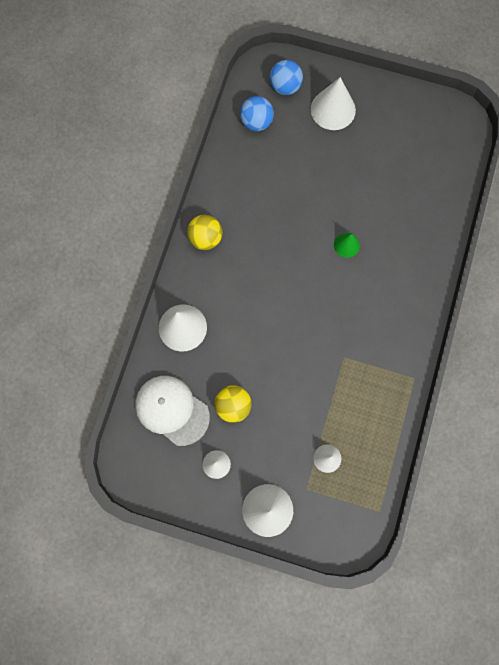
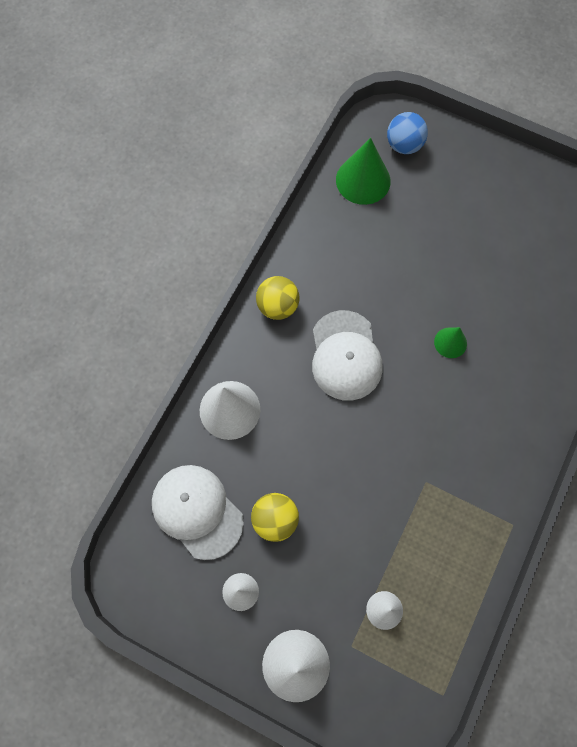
camera: 10 degrees right, 5 degrees down
blue ball [240,96,274,131] -> green cone [336,138,391,205]
white cone [311,77,356,130] -> none
none -> white cap [312,310,383,401]

